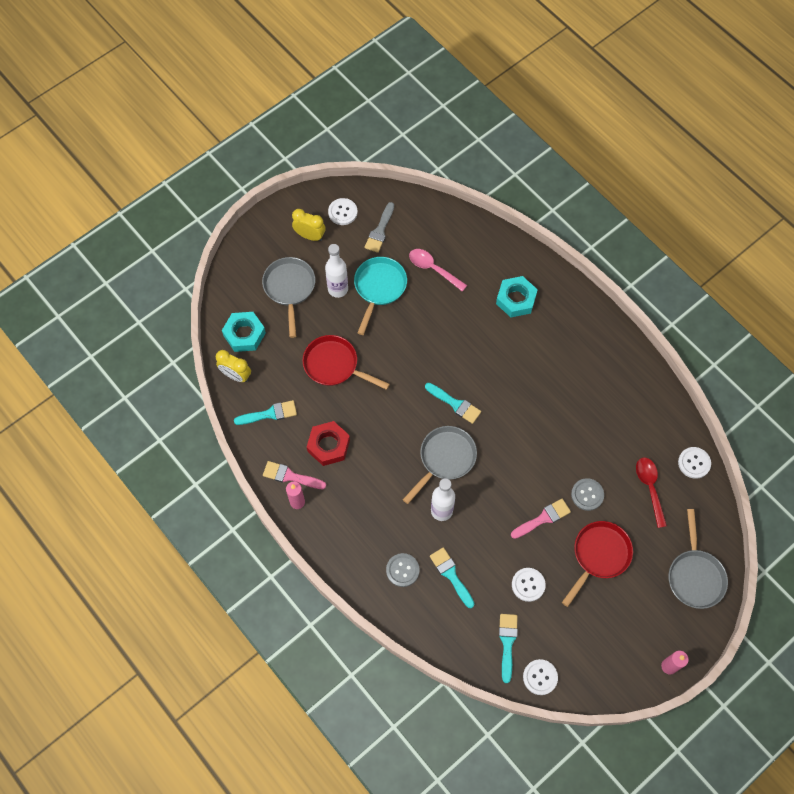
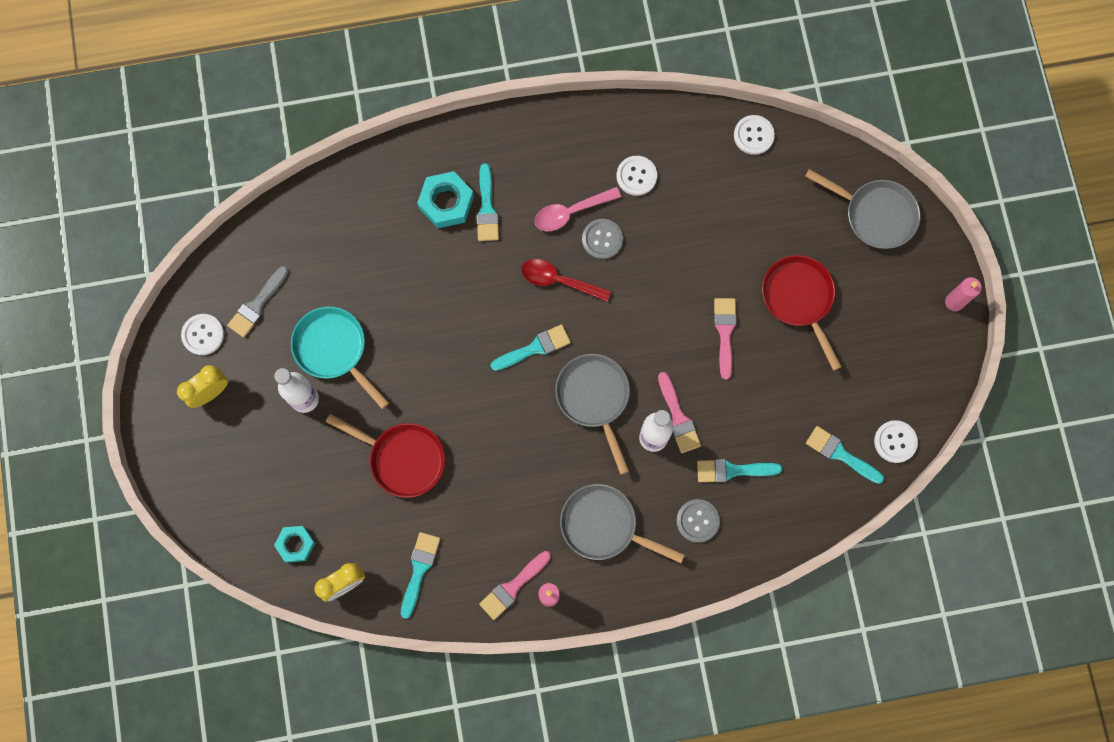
camera: 60 degrees left, 10 degrees up
turquoise nut [222,312,266,352] -> turquoise nut [274,526,315,562], size x0.66
grey pan [262,257,315,338] -> grey pan moved to [560,484,685,563]
red pan [302,335,390,390] -> red pan turned 120 degrees counterclockwise [326,414,445,498]
red nut [307,421,350,466] -> none
grey brush [365,202,394,253] -> grey brush turned 75 degrees clockwise [227,266,289,337]
pink spoon [409,249,467,292] -> pink spoon moved to [534,187,621,231]
white button [512,568,546,602] -> white button moved to [616,156,657,196]
grey button [571,478,604,511] -> grey button moved to [582,219,623,259]
red spoon [636,458,667,528] -> red spoon moved to [521,259,611,302]
none -> turquoise brush [476,163,499,241]
none -> pink brush [658,372,701,453]

